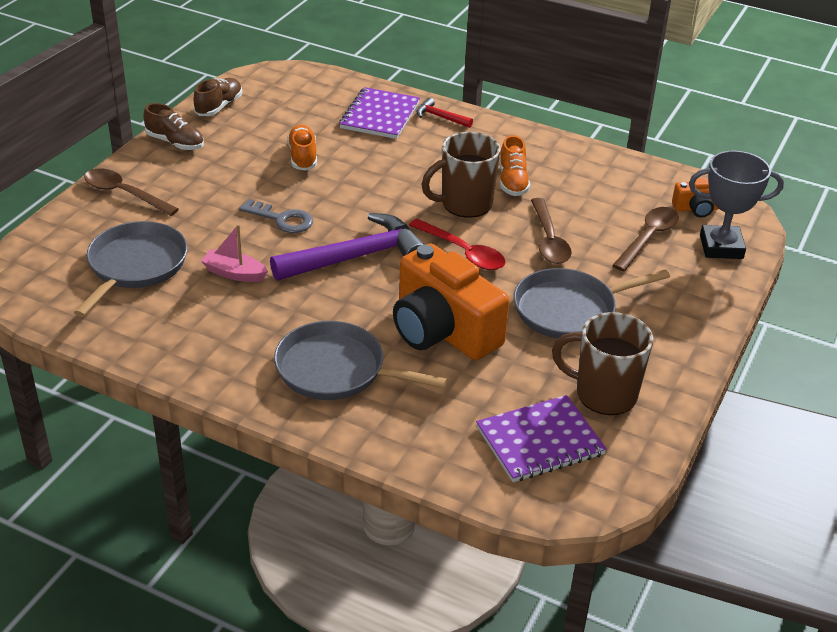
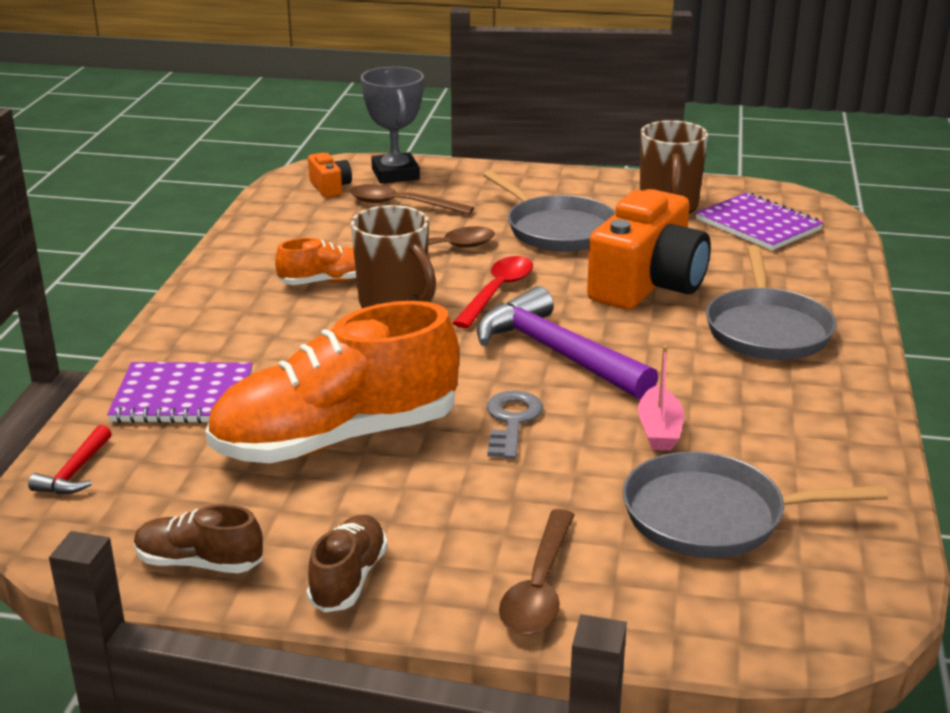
camera: 105 degrees left, 10 degrees down
orange shoe [287,125,317,171] -> orange shoe [205,301,460,463], size x2.20
red hammer [416,98,473,128] -> red hammer moved to [28,425,112,494]

